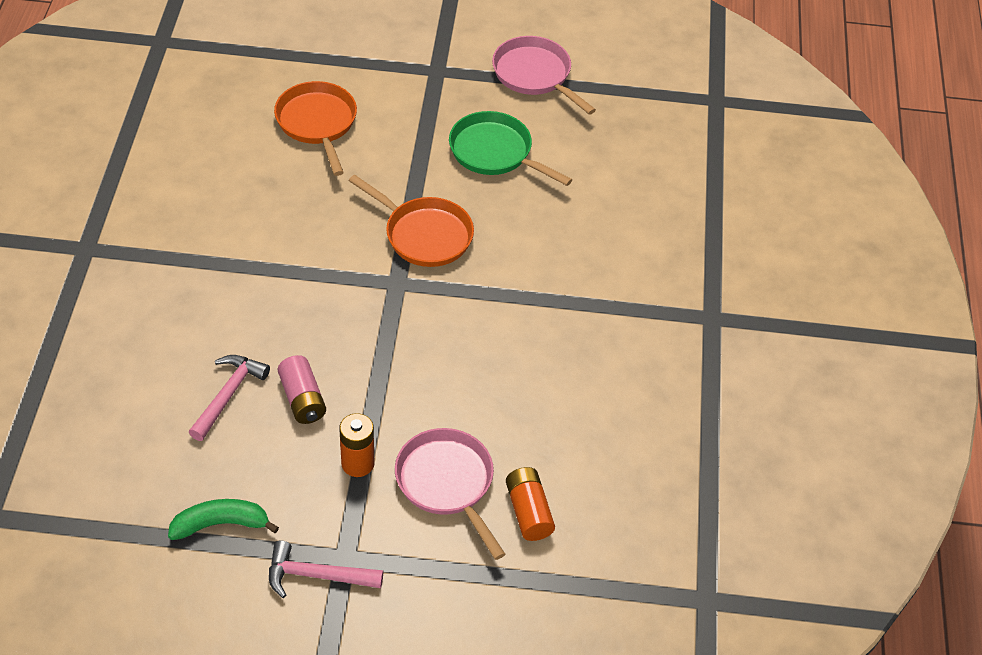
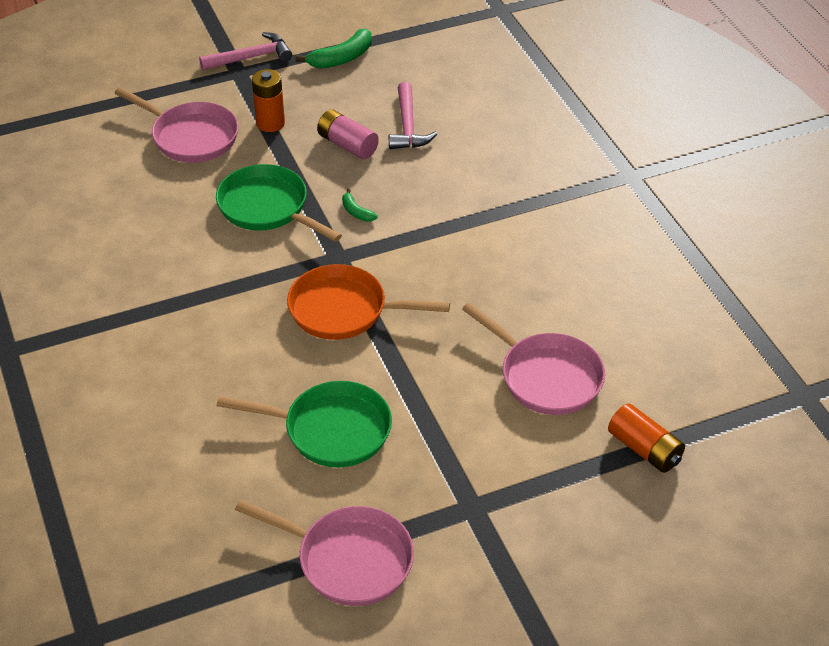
camera: 155 degrees right, 5 degrees down
orange pan [274,81,357,176] -> pink pan [462,302,605,415]
orange battery [506,467,555,541] -> orange battery moved to [608,403,685,473]
none -> green pan [216,164,342,242]
none -> green banana [342,189,378,222]

